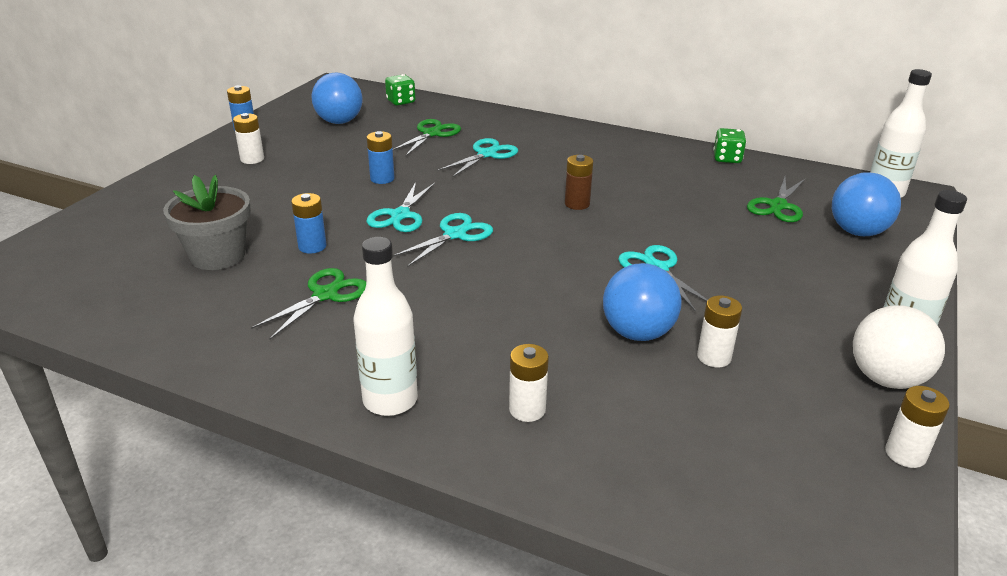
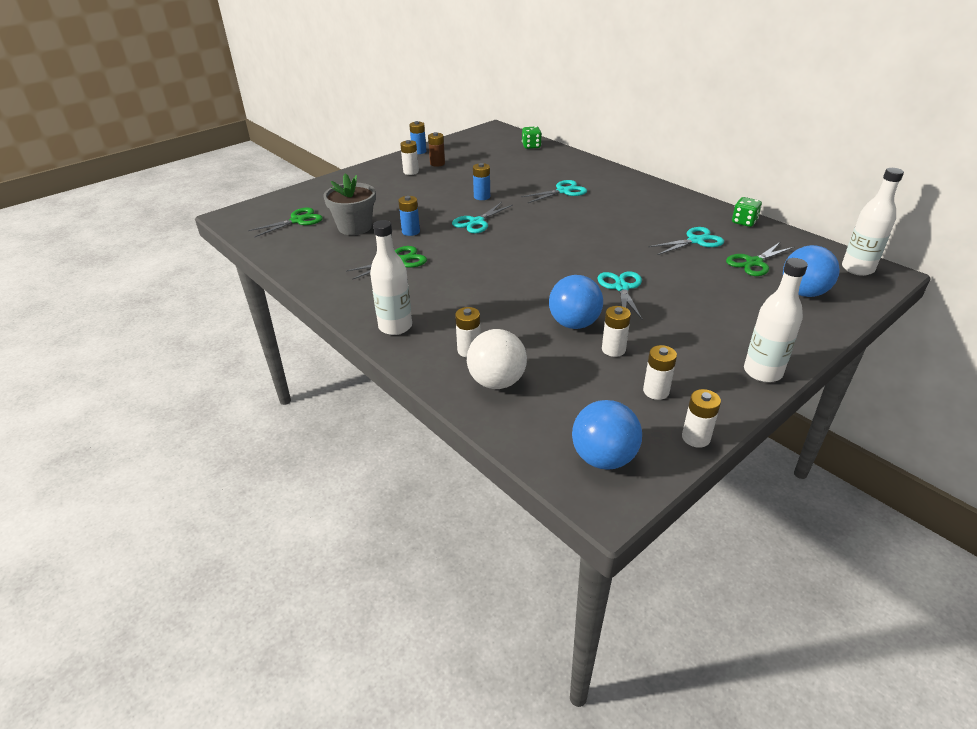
camera: 25 degrees right, 5 degrees up
blue ball [312,73,362,124] -> blue ball moved to [572,400,642,470]
green scissors [393,119,461,157] -> green scissors moved to [248,208,323,237]
turquoise scissors [393,213,493,267] -> turquoise scissors moved to [648,227,724,255]
brown battery [565,155,593,210] -> brown battery moved to [428,132,445,167]
white ball [853,306,945,389] -> white ball moved to [467,329,527,389]
none -> white battery [643,345,677,400]

